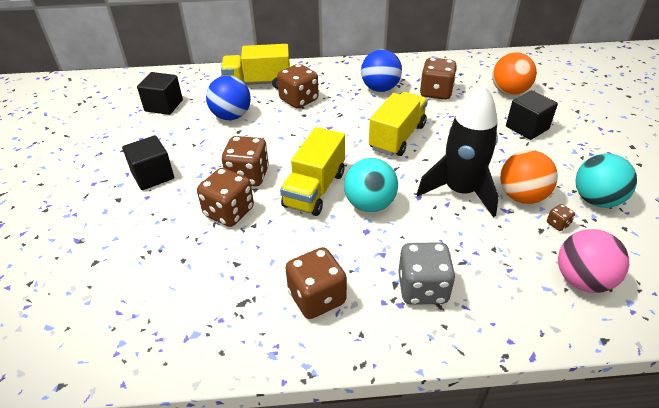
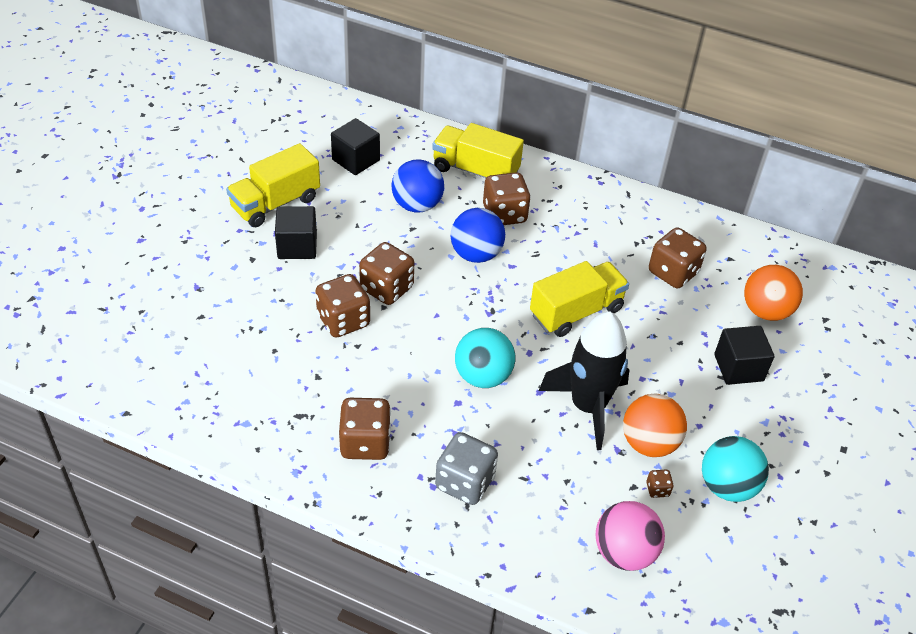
camera: 25 degrees right, 5 degrees up
yellow truck [280,127,345,216] -> yellow truck moved to [226,143,320,227]
blue ball [361,49,402,92] -> blue ball moved to [451,208,505,263]

